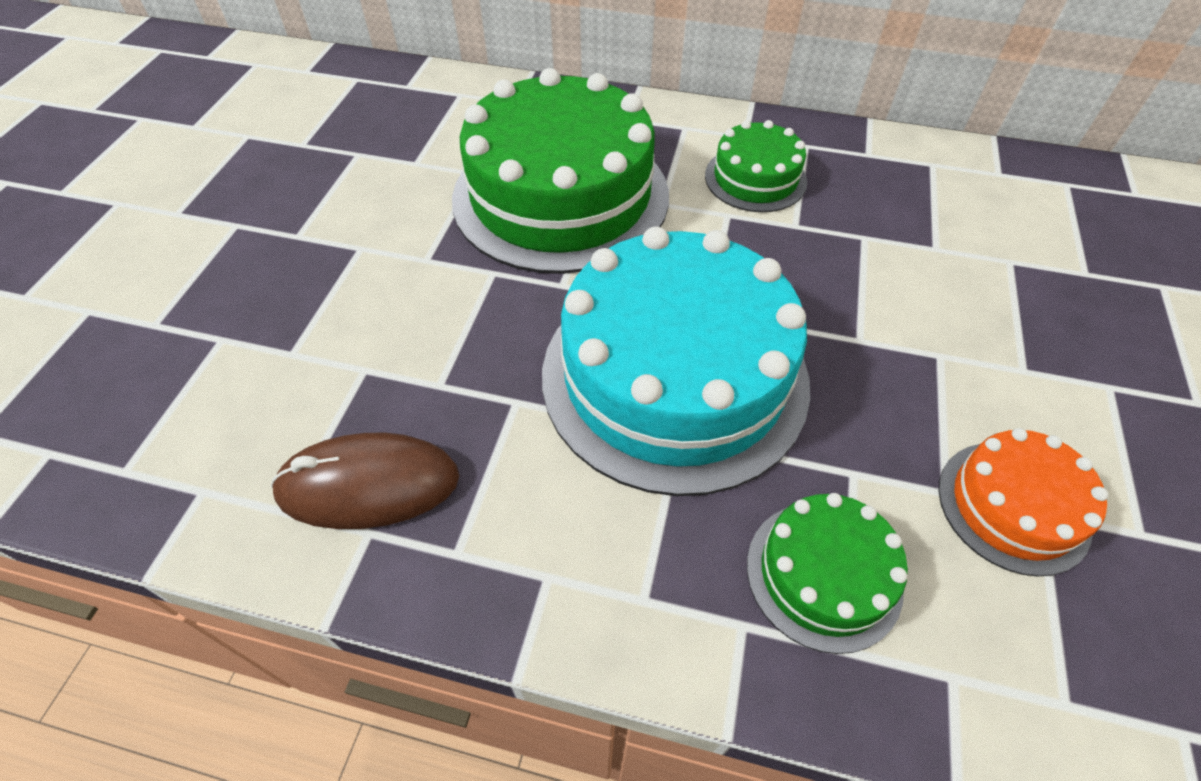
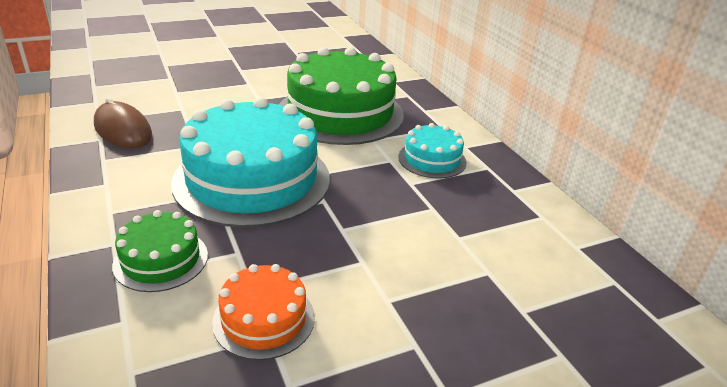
camera: 50 degrees right, 20 degrees down
green cake [705,120,807,212] -> turquoise cake [398,123,467,179]

